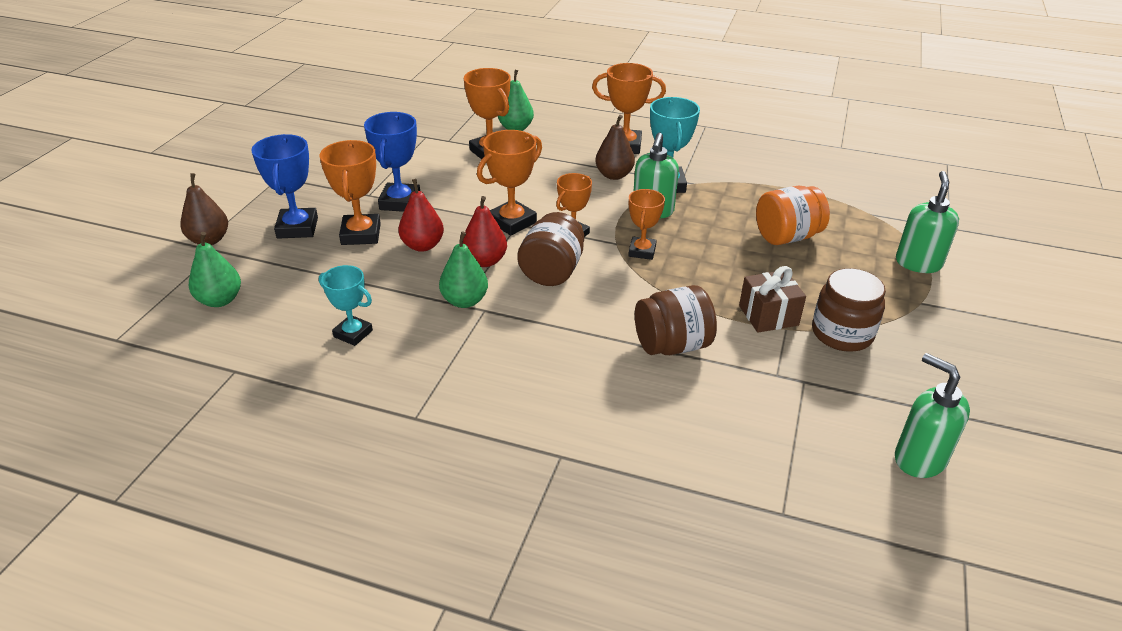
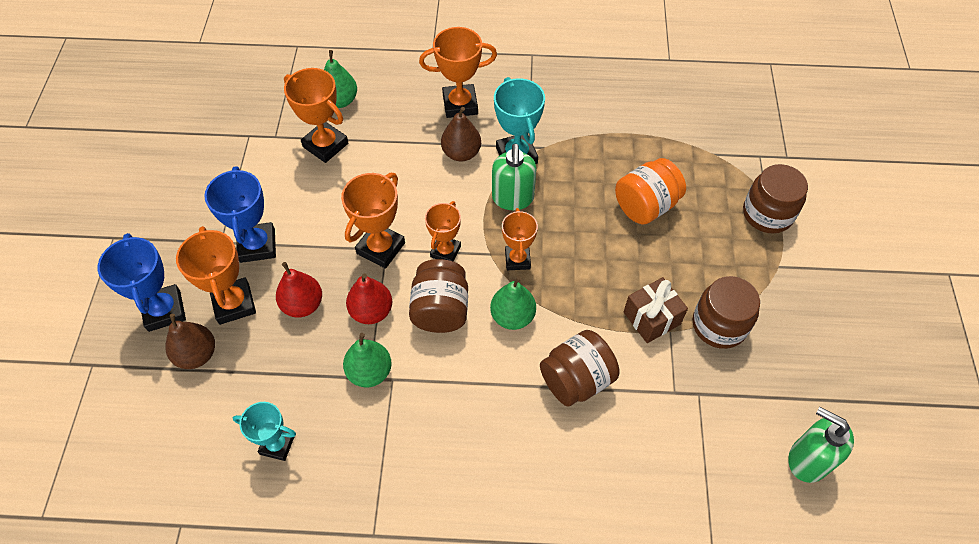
camera: 15 degrees left, 20 degrees up
brown pear [180,173,228,245] -> brown pear moved to [165,314,215,369]
green pear [189,232,241,307] -> green pear moved to [490,276,536,330]
green soap dispenser [896,171,959,273] -> brown jar [743,164,808,234]

